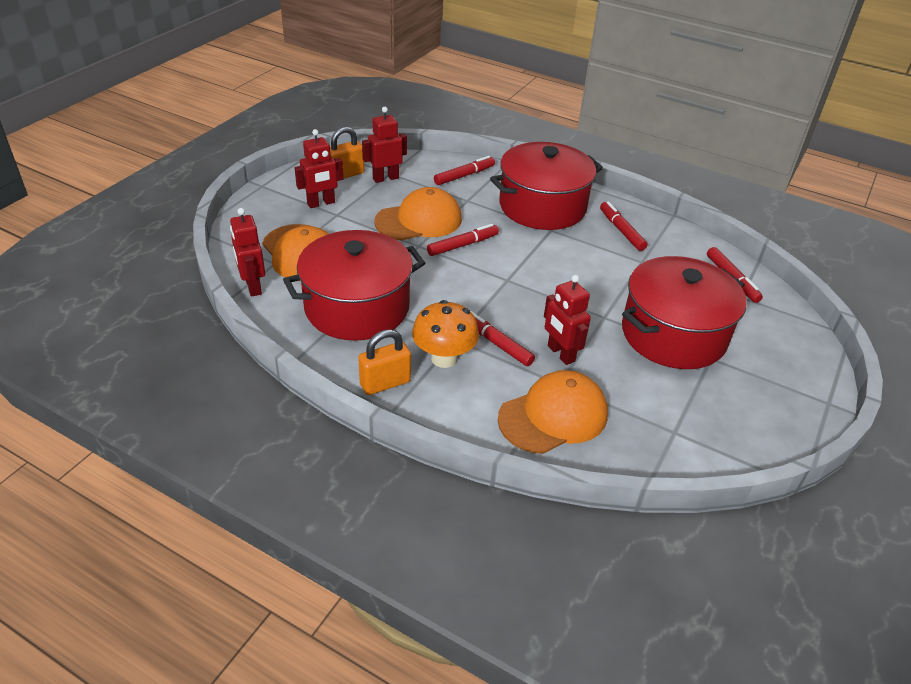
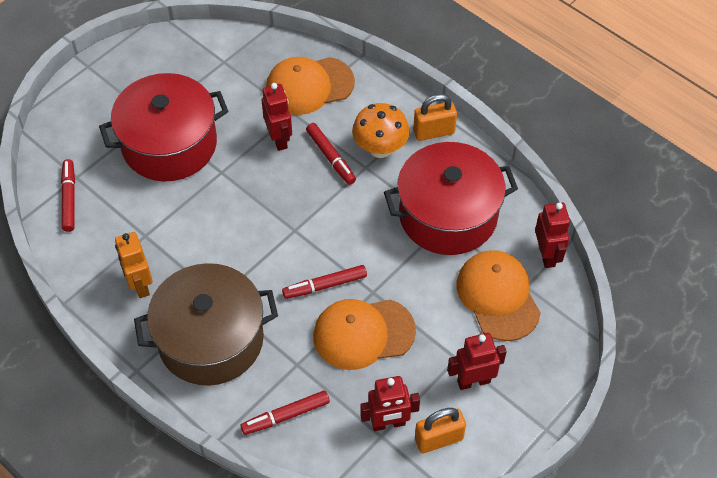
camera: 165 degrees left, 15 degrees up
red pot [490,142,603,230] -> brown pot [134,263,278,386]
red marker [600,201,648,251] -> orange robot [115,232,153,298]

